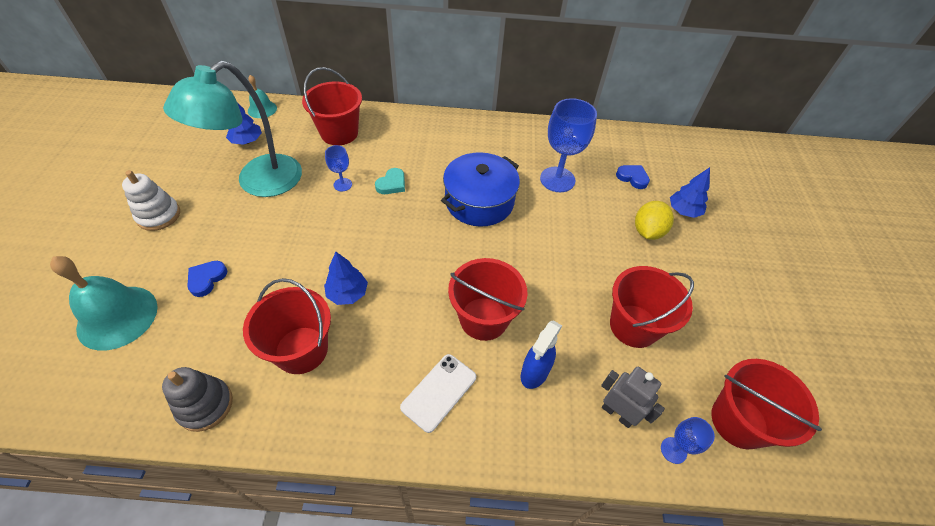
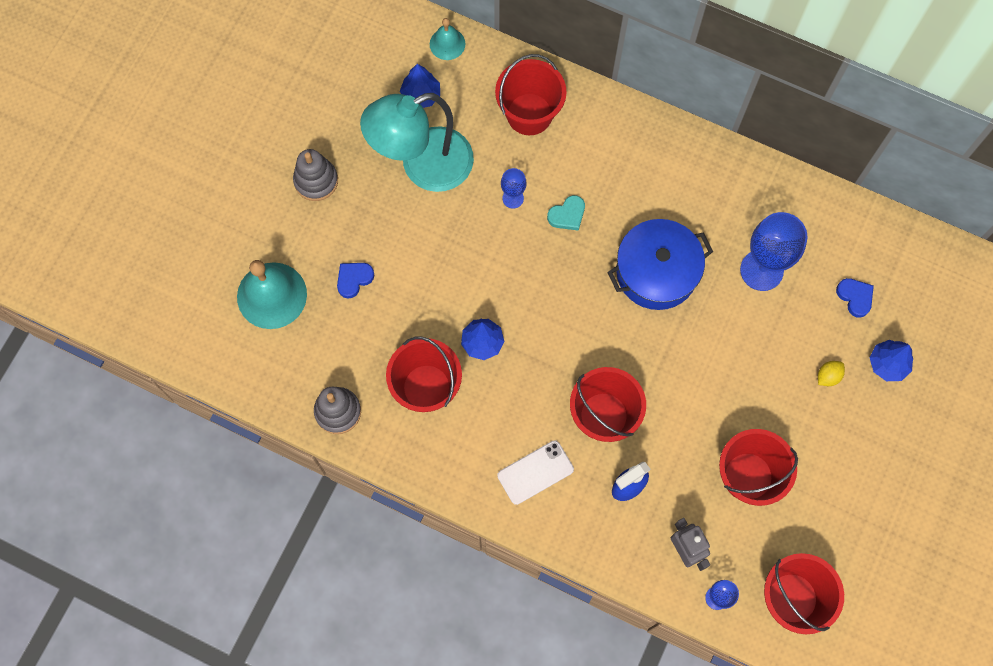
camera: 25 degrees right, 20 degrees up
white stacking toy [122,170,180,231] -> grey stacking toy [293,149,338,201]
yellow lemon [635,201,674,240] -> yellow lemon [818,361,845,386], size x0.58

